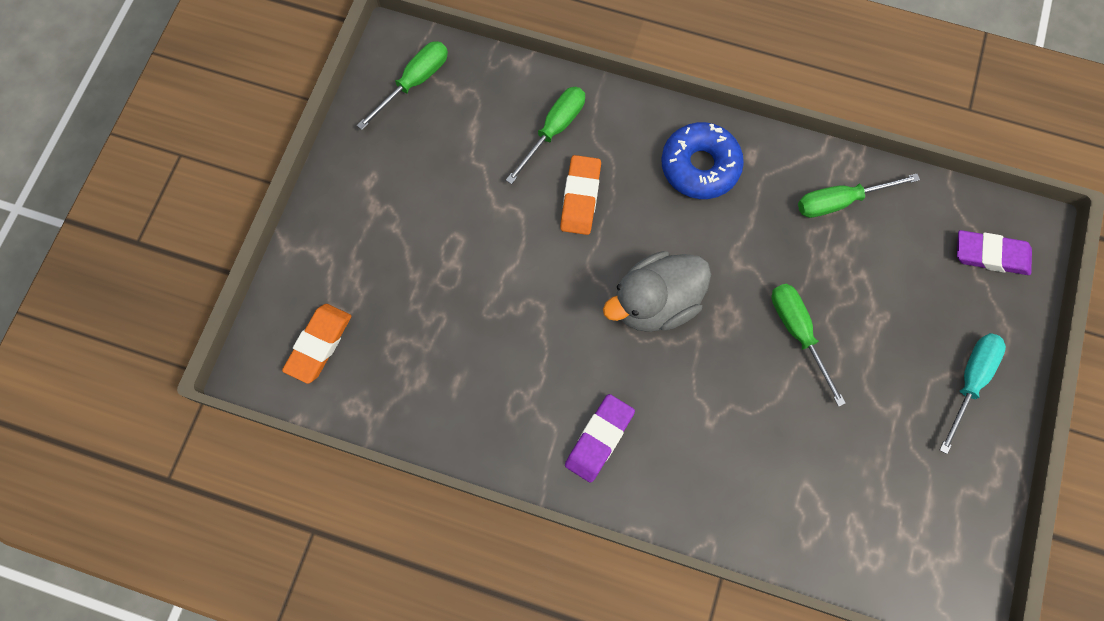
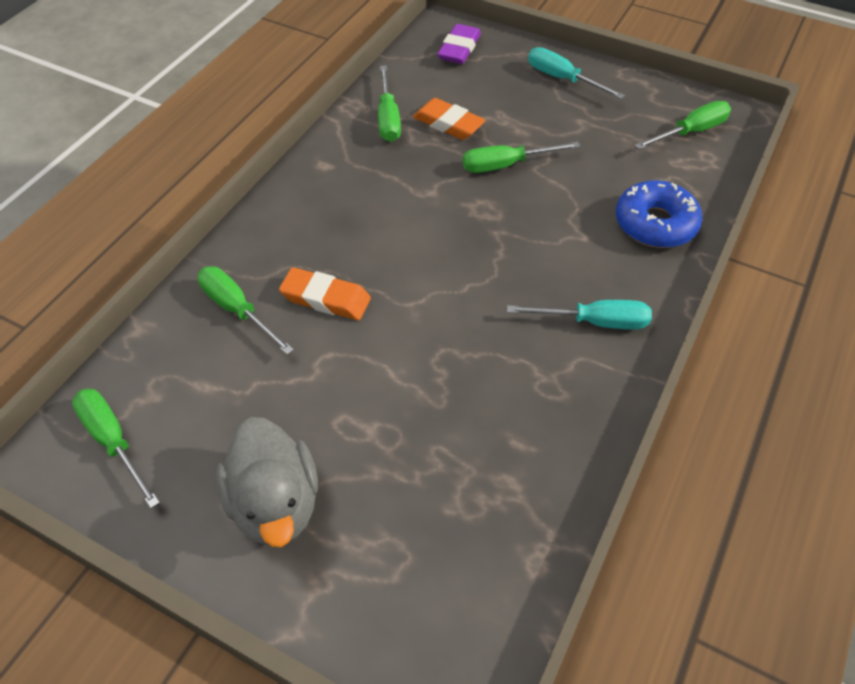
camera: 80 degrees left, 20 degrees down
orange eraser [282,304,351,384] -> orange eraser moved to [413,98,486,140]
purple eraser [565,394,635,483] -> turquoise screwdriver [507,300,652,329]
grey duck [603,251,711,332] -> grey duck moved to [216,417,318,547]
blue donut [661,122,744,199] -> blue donut moved to [616,180,702,248]
none -> green screwdriver [635,101,731,150]

